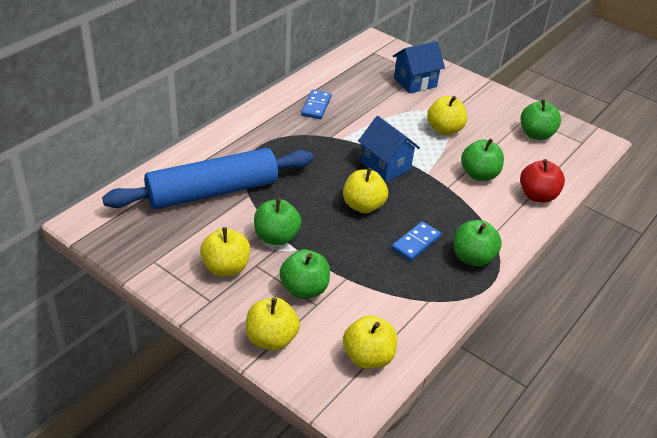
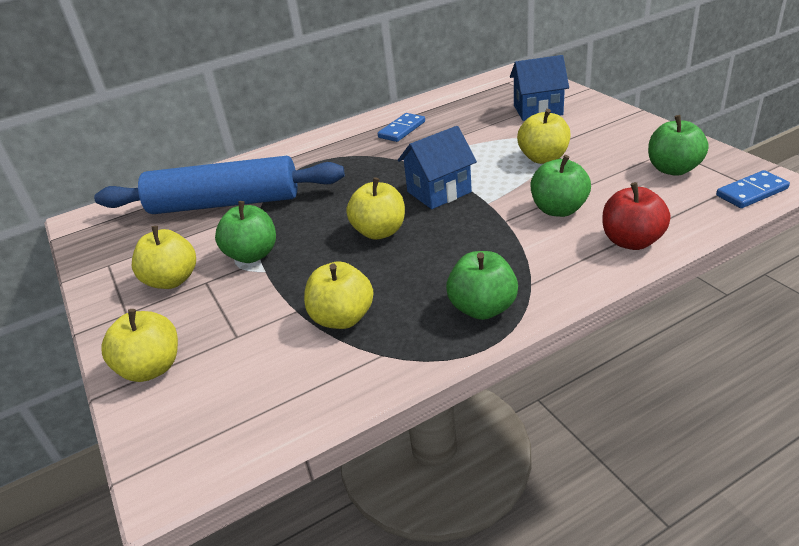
camera: 30 degrees right, 5 degrees down
green apple [280,249,330,299] -> none
yellow apple [343,315,397,369] -> yellow apple moved to [304,261,374,329]
blue house [358,116,420,182] -> blue house turned 75 degrees clockwise [398,126,477,209]
blue domino [391,221,441,261] -> blue domino moved to [716,170,790,208]

